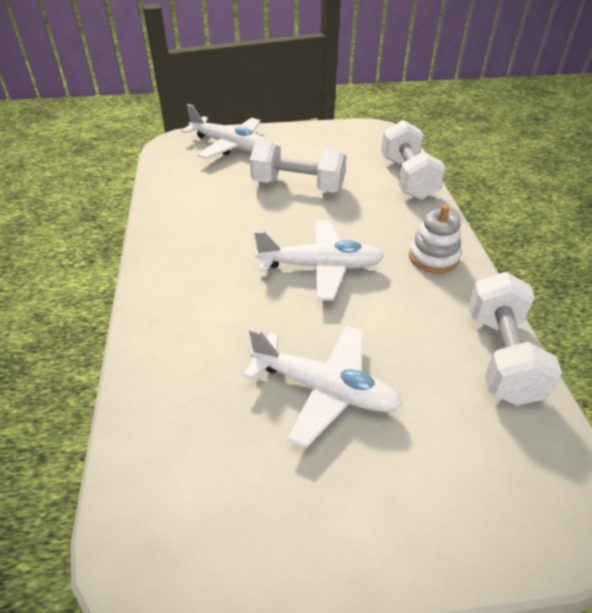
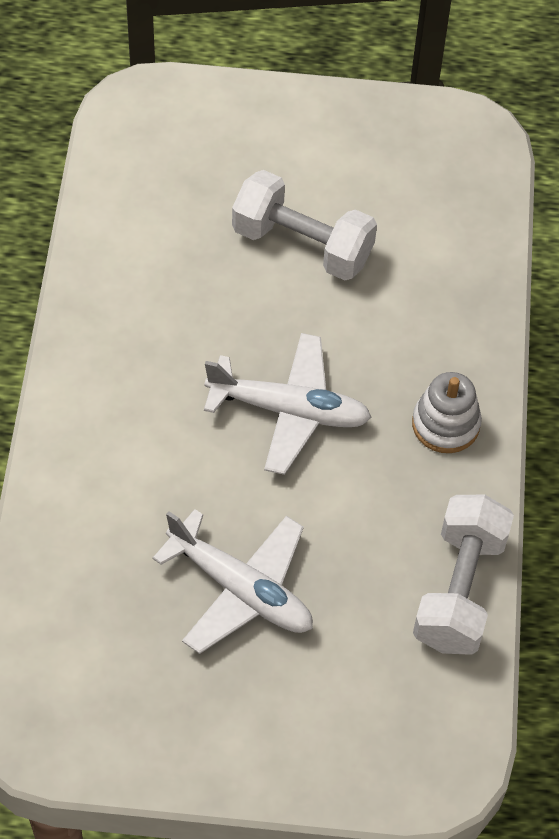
camera: 10 degrees right, 15 degrees up
white plane [181,104,266,159] -> none
white dumbbell [381,120,446,200] -> none

